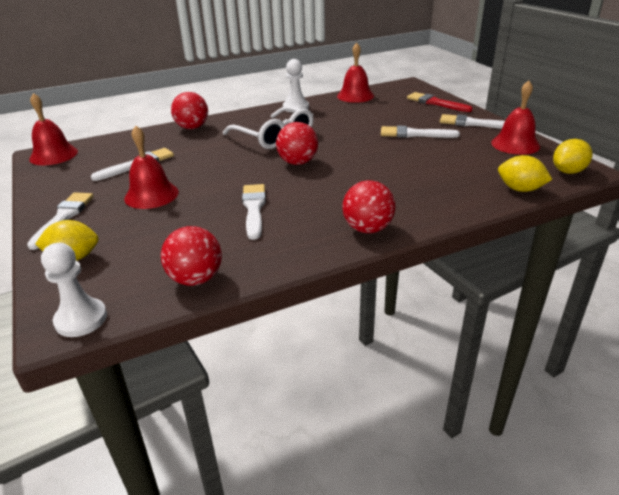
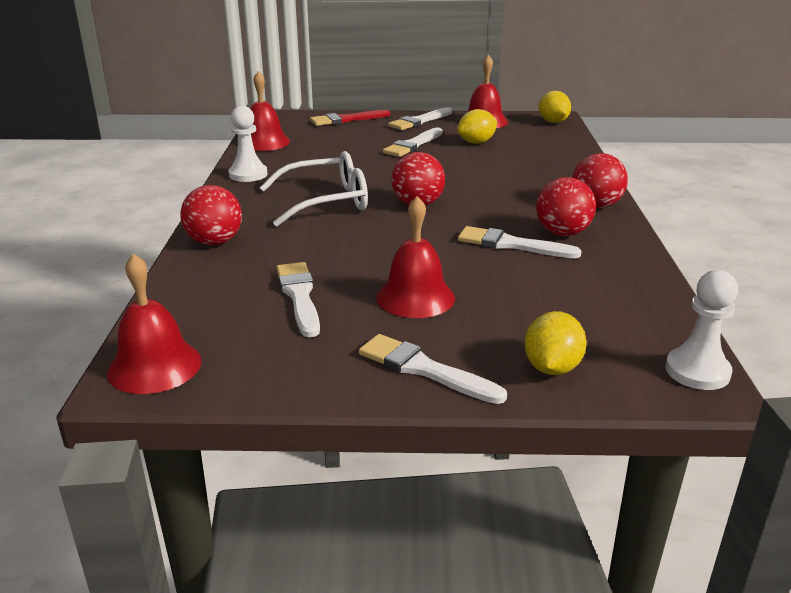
camera: 65 degrees left, 5 degrees down
red ball [161,226,222,286] -> red ball moved to [536,177,596,236]
yellow lemon [498,155,553,192] -> yellow lemon moved to [457,109,497,144]

